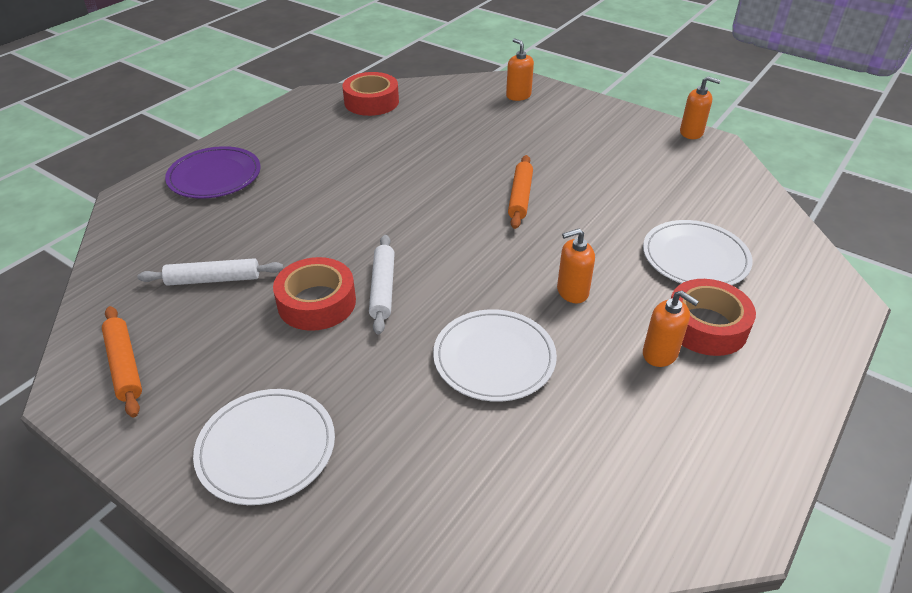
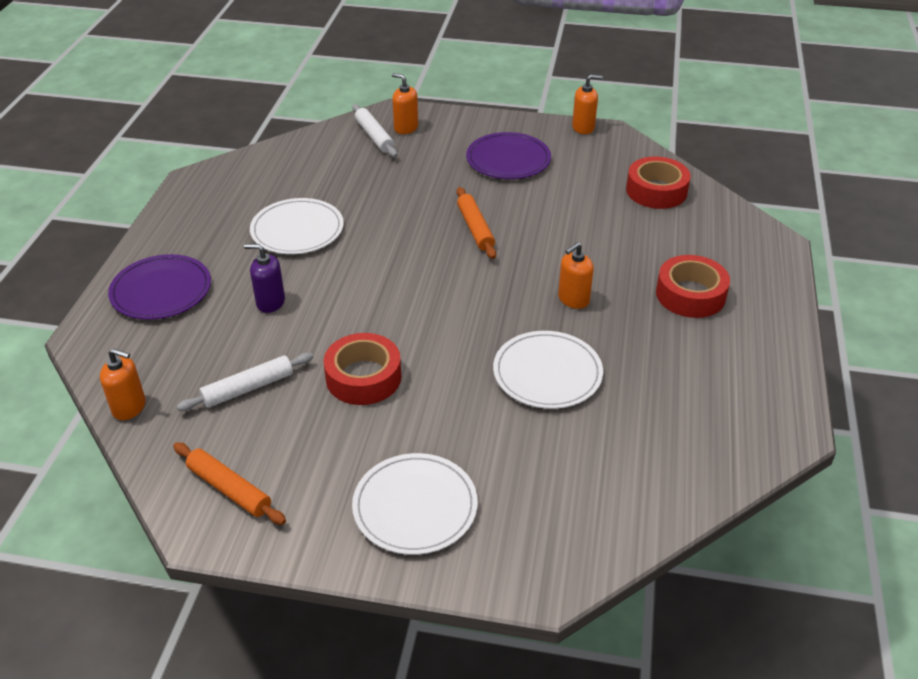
camera: 25 degrees left, 0 degrees up
red tape [342,72,399,116] -> red tape moved to [626,157,691,209]
white rolling pin [369,235,395,335] -> white rolling pin moved to [352,104,397,157]
white plate [643,220,753,285] -> white plate moved to [250,198,344,254]
orange soap dispenser [643,291,699,367] -> orange soap dispenser moved to [100,348,146,420]
none -> purple soap dispenser [244,244,285,313]
none -> purple plate [466,132,551,179]

